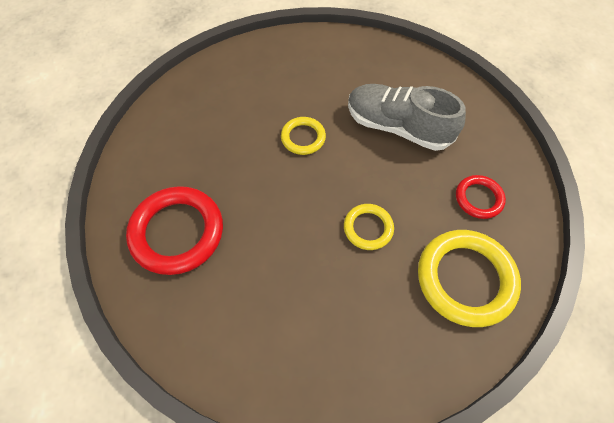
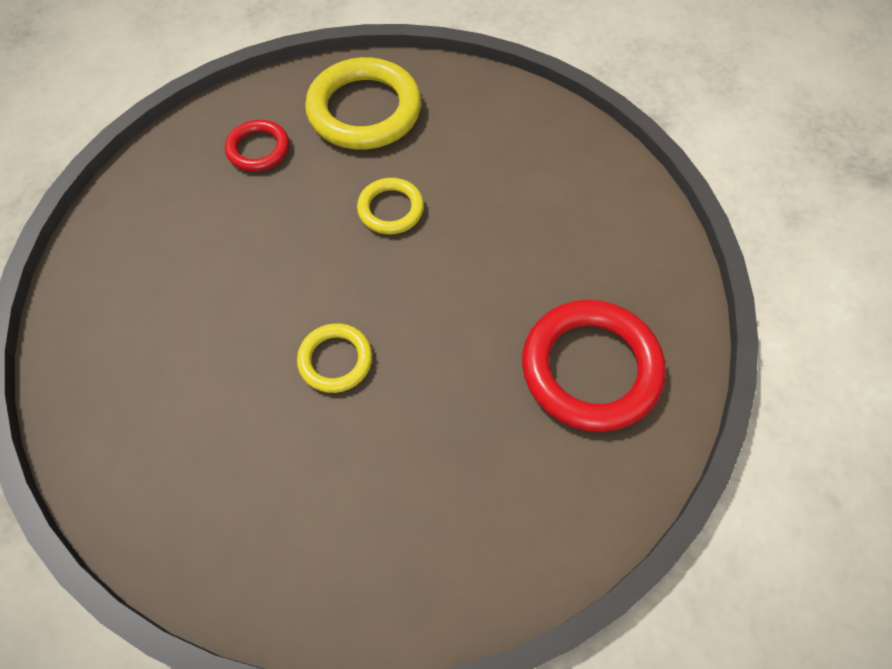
camera: 135 degrees left, 0 degrees up
grey shoe [348,84,466,151] -> none

